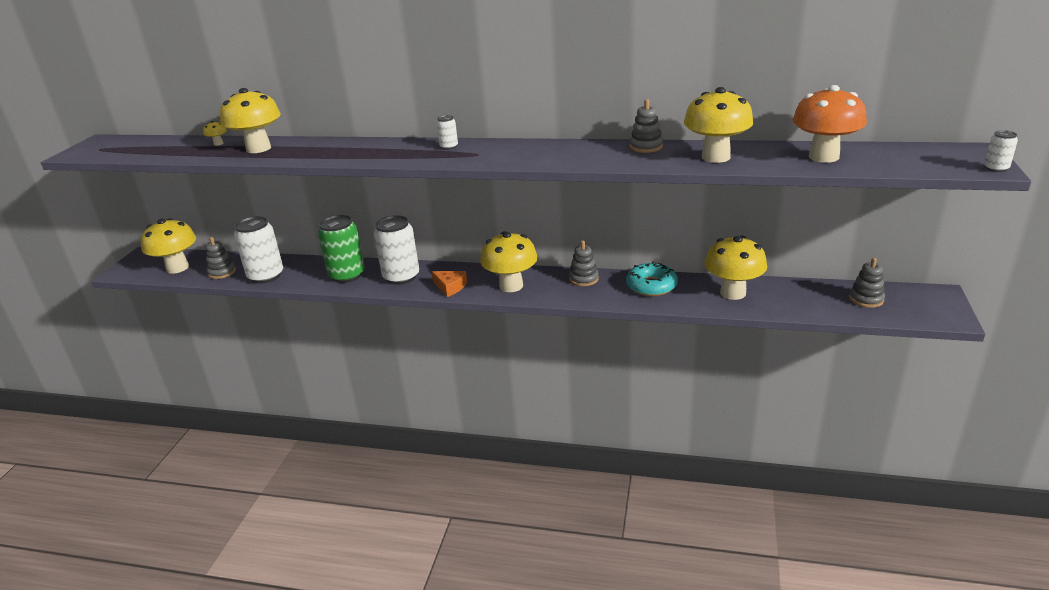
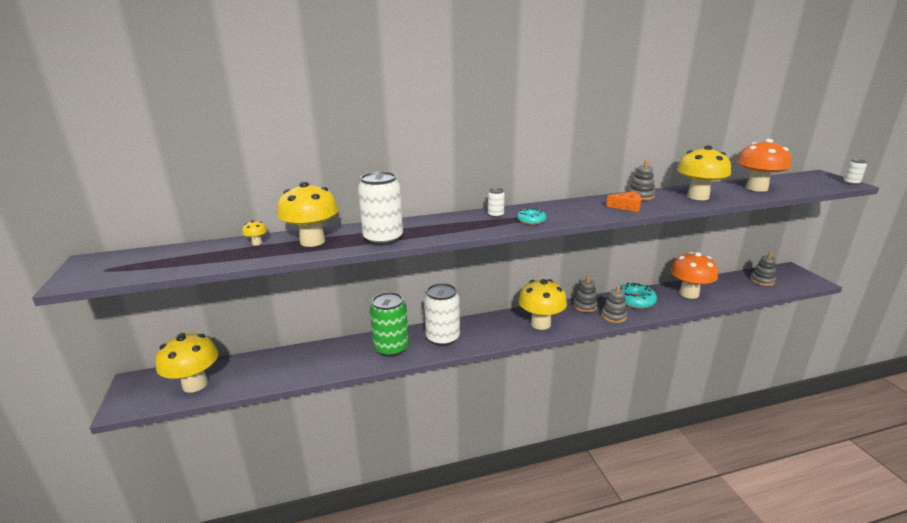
camera: 30 degrees left, 5 degrees down
grey stacking toy [205,237,236,279] -> grey stacking toy moved to [602,285,627,323]
white can [234,216,283,284] -> white can moved to [358,171,403,246]
orange cheese [431,271,467,297] -> orange cheese moved to [606,191,641,212]
yellow mushroom [704,236,767,300] -> orange mushroom [670,252,718,299]
none -> turquoise donut [517,208,546,225]

